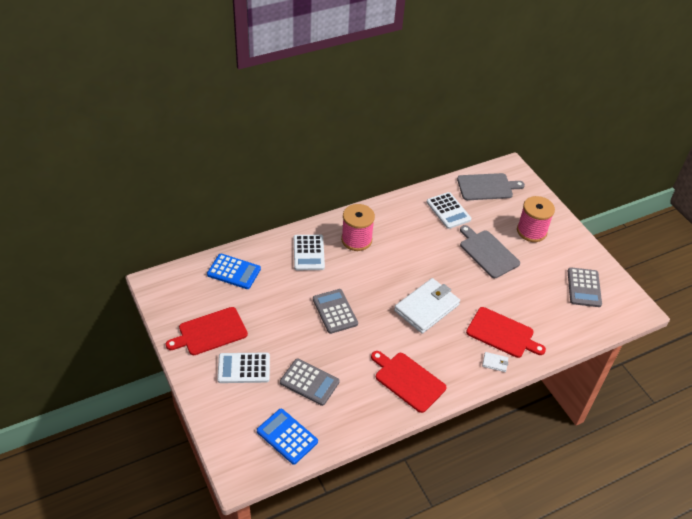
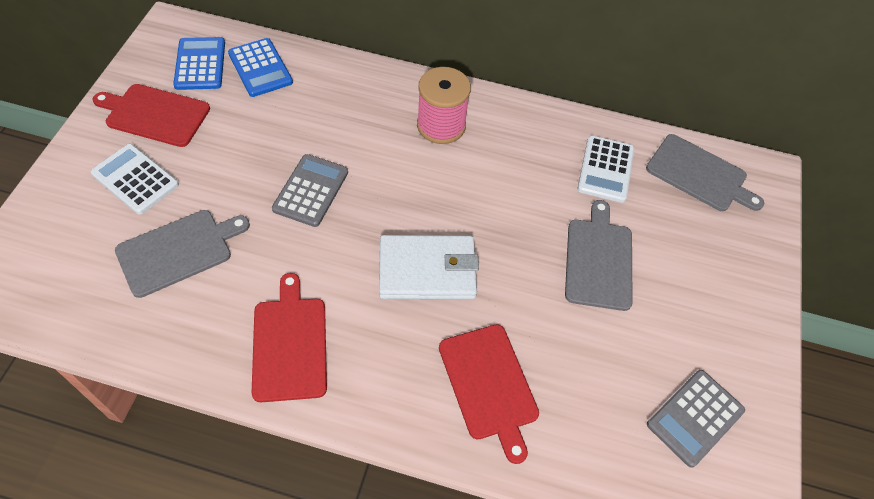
camera: 40 degrees right, 10 degrees up
blue calculator [257,409,318,464] -> blue calculator moved to [173,37,225,90]
grey calculator [280,359,339,406] -> grey cutting board [115,210,250,298]
white calculator [294,235,325,270] -> none
white wallet [482,352,508,372] -> none
pink spool [517,196,555,242] -> none

